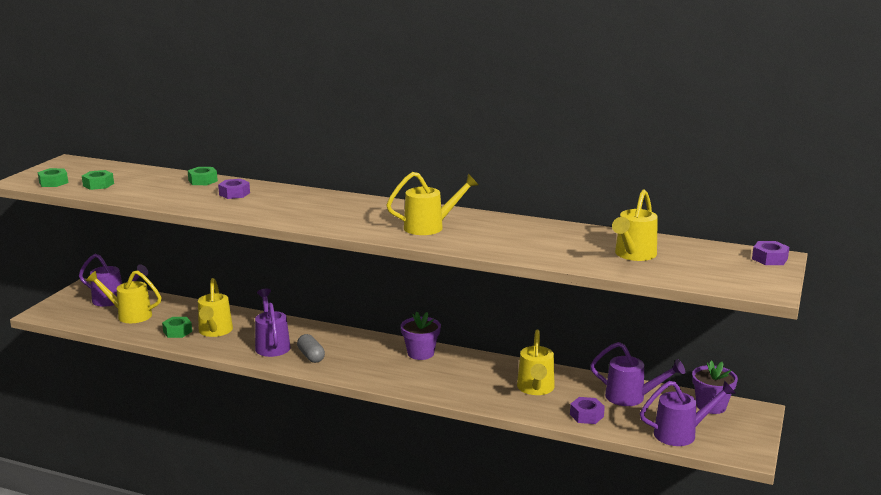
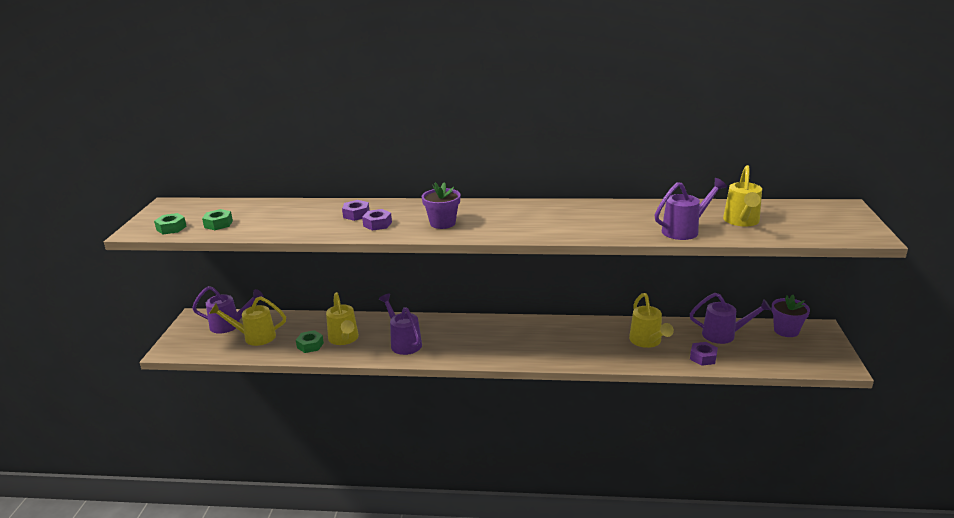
camera: 15 degrees left, 5 degrees up
green nut [188,167,218,185] -> none
grey capsule [297,334,325,363] -> none
yellow watering can [386,172,479,235] -> none
purple flower pot [401,311,441,360] -> purple flower pot moved to [422,182,461,229]
purple watering can [640,380,736,446] -> purple watering can moved to [655,178,727,240]
purple nut [752,241,789,265] -> purple nut moved to [362,209,392,231]

